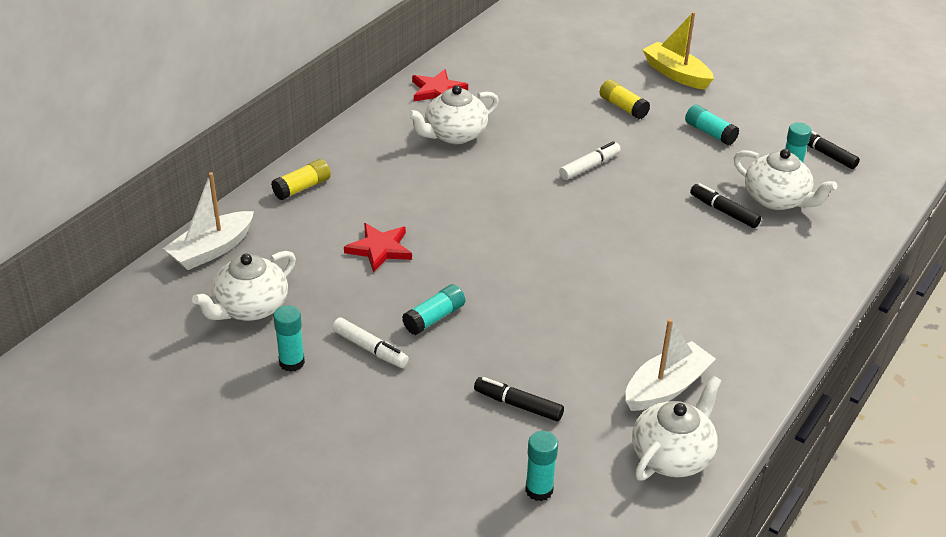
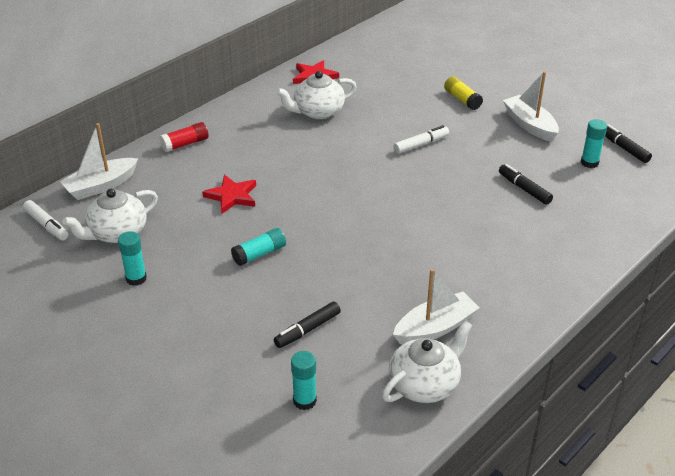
camera: 10 degrees right, 0 degrees up
yellow glue stick [271,159,331,200] -> red glue stick [160,122,209,152]
white marker [332,317,409,368] -> white marker moved to [23,200,69,241]
black marker [474,377,564,422] -> black marker turned 75 degrees counterclockwise [274,301,341,348]
yellow boat [642,12,714,90] -> none
turquoise glue stick [685,105,739,145] -> white boat [503,71,559,142]
white teapot [734,149,837,210] -> none

